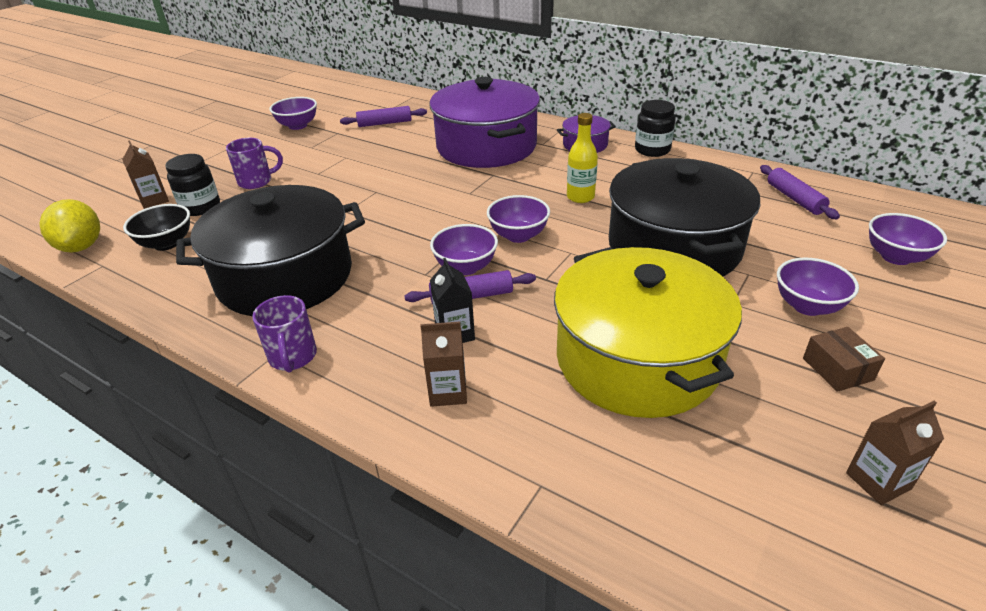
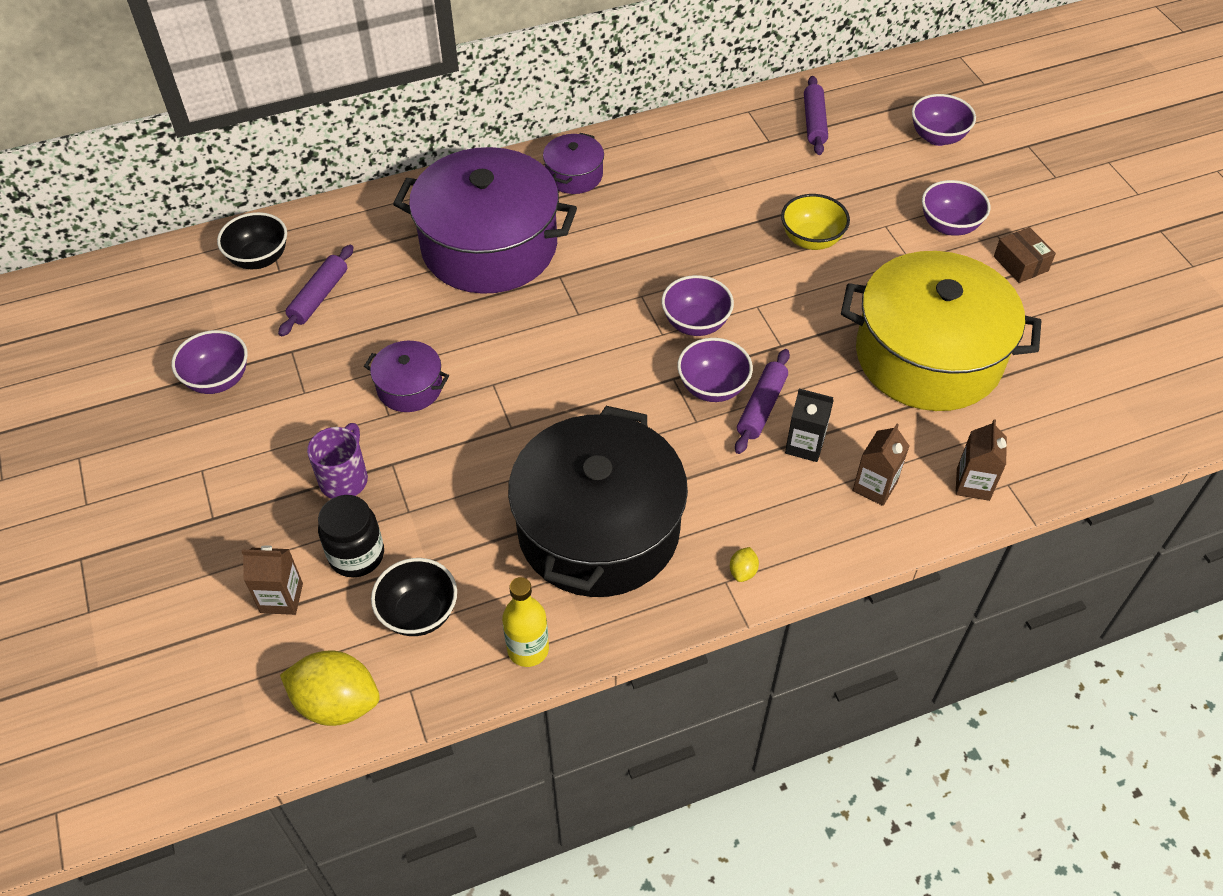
camera: 55 degrees left, 15 degrees up
purple mug [252,295,317,373] -> yellow lemon [730,547,759,582]
yellow bottle [567,113,598,203] -> yellow bottle moved to [502,577,549,667]
black pot [609,158,761,276] -> yellow bowl [781,194,850,250]
black jar [635,100,676,157] -> none
purple rolling pin [760,165,840,219] -> purple rolling pin turned 75 degrees clockwise [804,76,828,155]
brown box [803,327,885,392] -> brown box turned 45 degrees clockwise [994,227,1056,283]
brown carton [846,401,944,505] -> brown carton moved to [955,419,1007,501]
none -> black bowl [217,212,287,269]
none -> purple pot [364,341,449,412]

